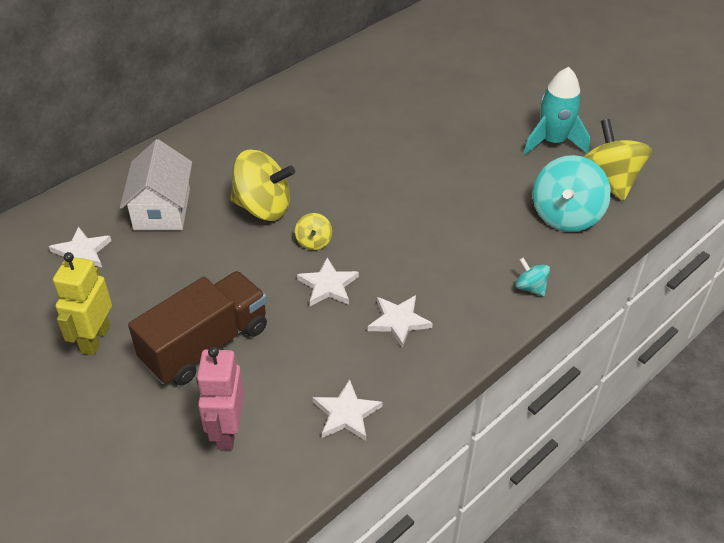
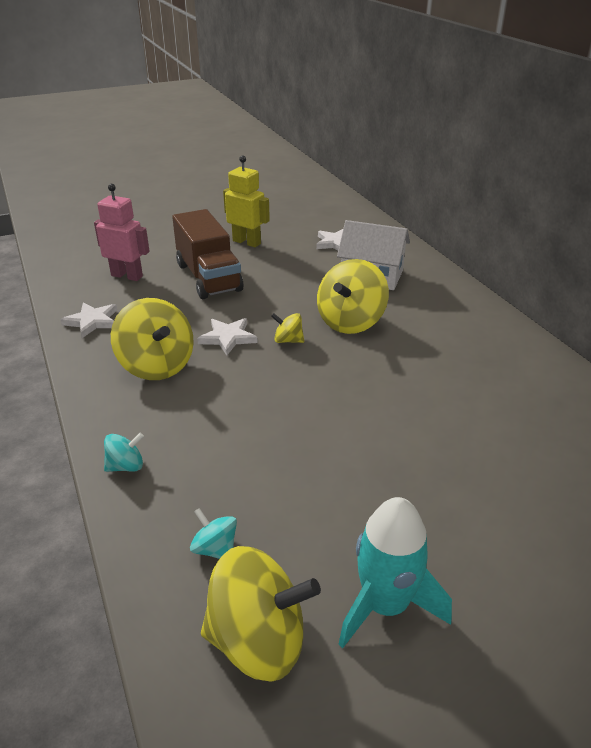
camera: 110 degrees right, 10 degrees down
white star [368,295,433,348] -> yellow spinning top [111,298,194,380]
turquoise spinning top [533,155,611,232] -> turquoise spinning top [190,508,237,559], size x0.48

